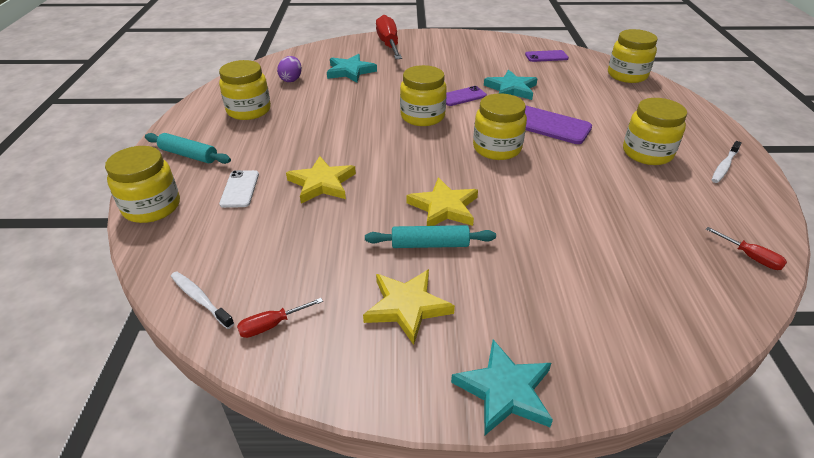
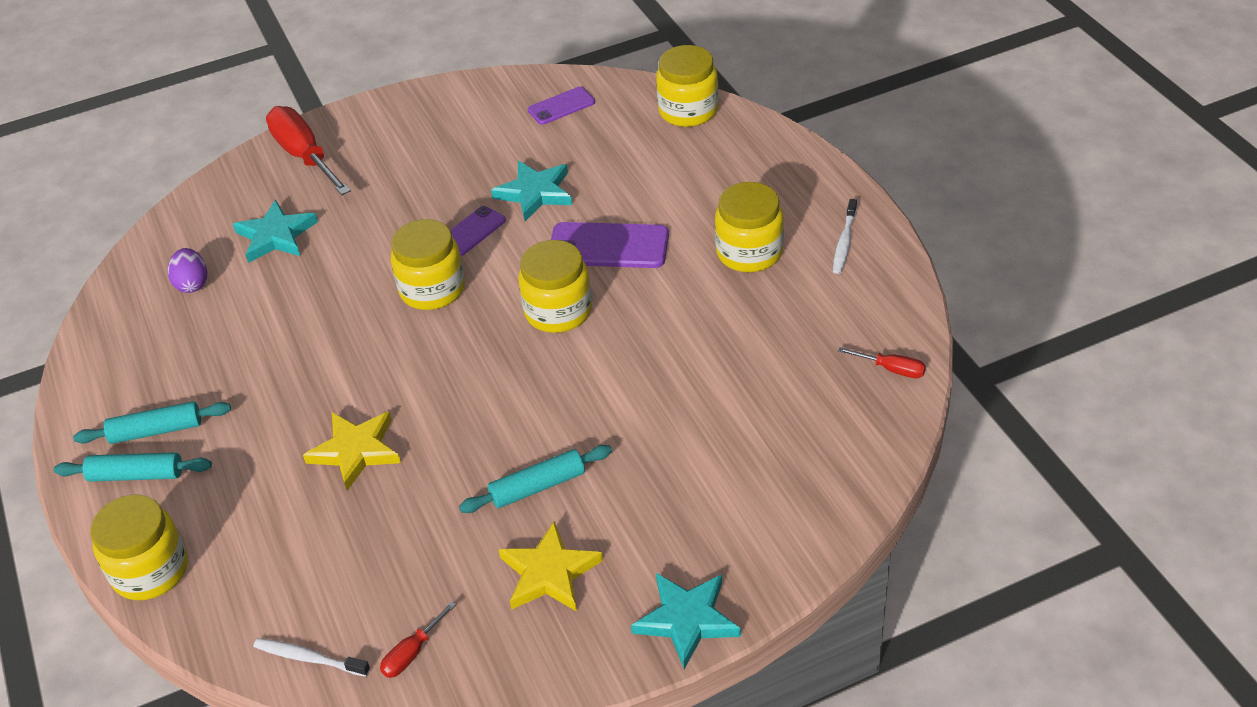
camera: 20 degrees left, 5 degrees up
yellow jar [219,60,271,120] -> none
white phone [219,170,259,208] -> none
yellow star [406,177,478,226] -> none
none -> turquoise rolling pin [73,401,231,444]

